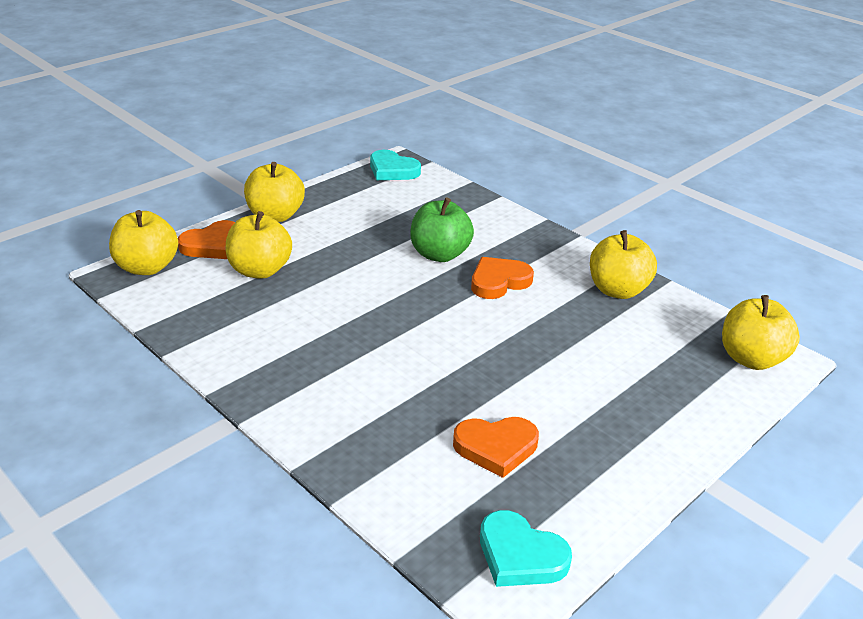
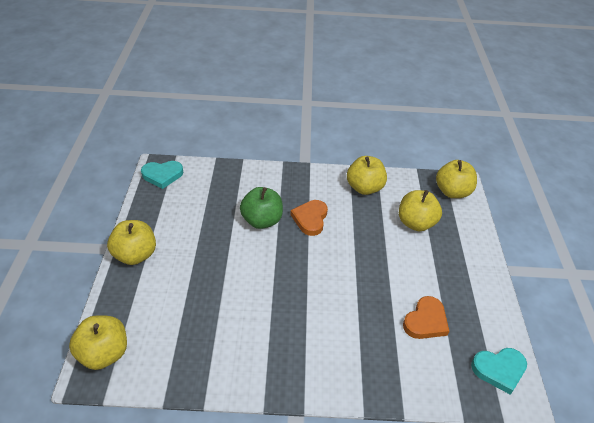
camera: 45 degrees left, 10 degrees up
orange heart [178,220,235,259] -> none
yellow apple [226,211,292,279] -> yellow apple moved to [399,190,442,231]

